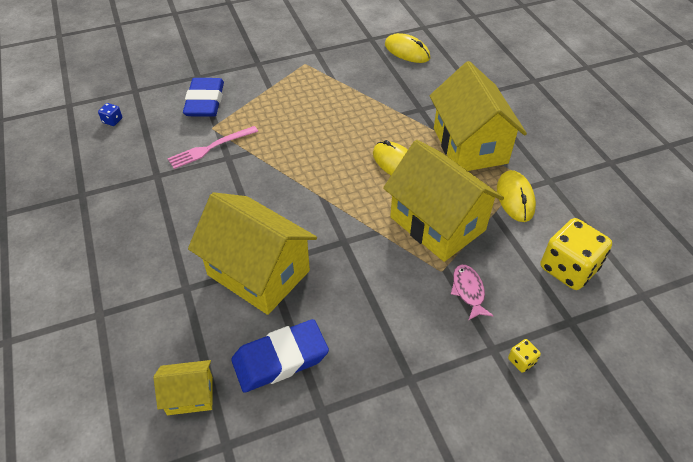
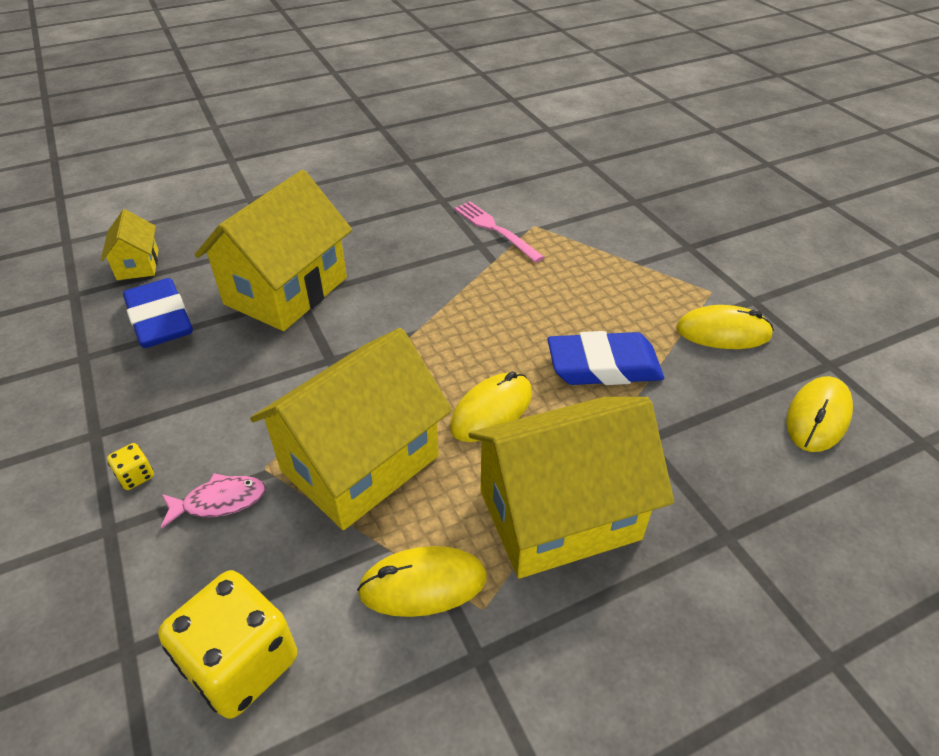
camera: 85 degrees right, 5 degrees down
blue dice [98,103,122,126] -> none
blue eraser [183,78,224,117] -> blue eraser moved to [547,331,664,385]
yellow dice [508,339,541,373] -> yellow dice moved to [107,443,154,490]
none -> yellow mouse [676,305,774,349]

